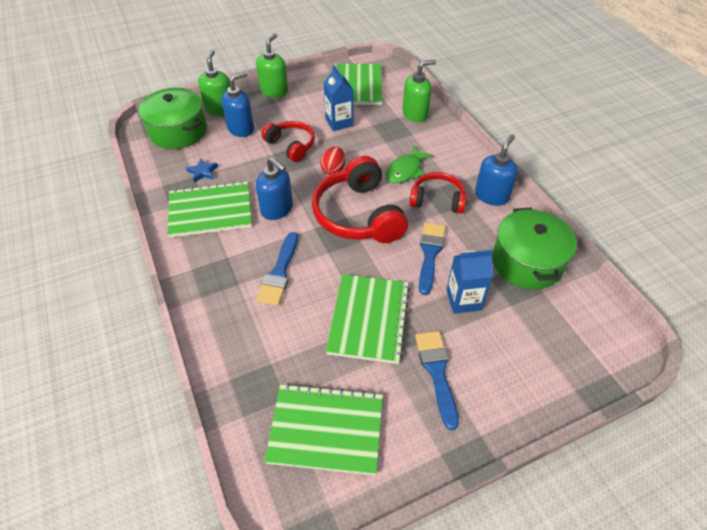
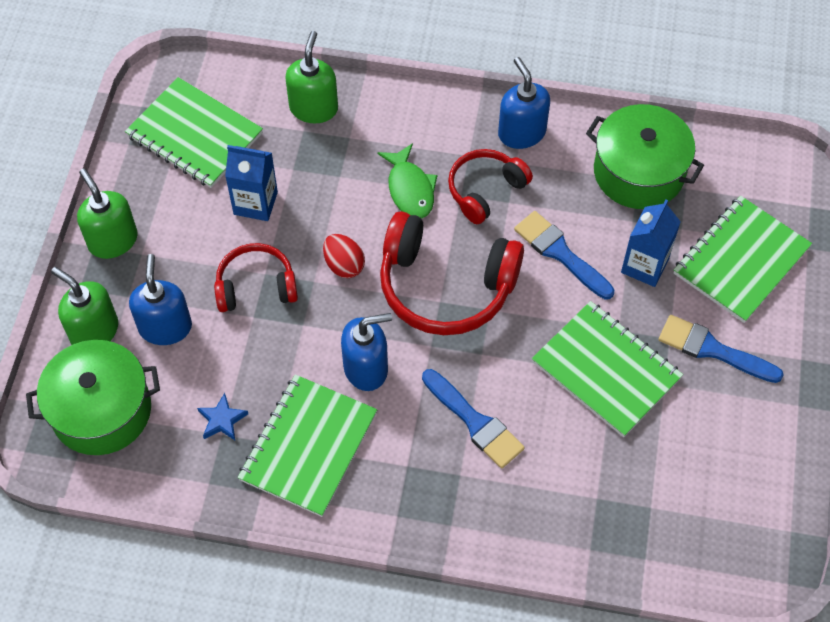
camera: 55 degrees left, 10 degrees up
green notebook [264,383,383,475] -> green notebook moved to [674,196,812,323]

